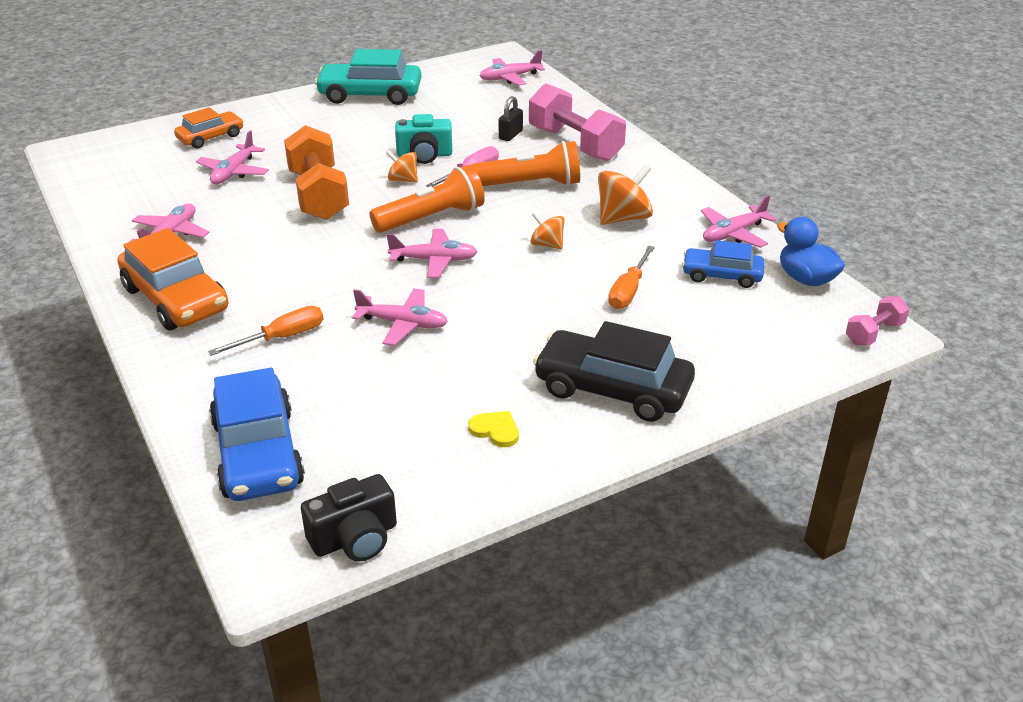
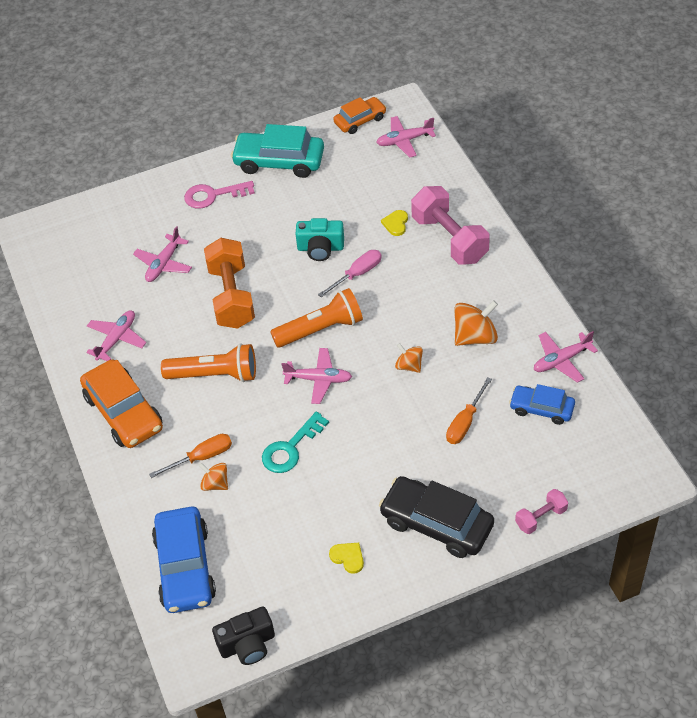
camera: 10 degrees right, 15 degrees up
orange car [174,107,244,149] -> orange car moved to [333,97,386,134]
pink plane [352,288,448,346] -> turquoise key [262,412,329,473]
orange spinning top [386,150,418,182] -> orange spinning top moved to [199,463,228,491]
orange flashlight [471,141,580,186] -> orange flashlight moved to [161,343,256,382]
black padlock [499,96,523,141] -> yellow heart [381,210,408,236]
blue duck [777,217,845,286] -> none
pink dumbbell [846,296,909,346] -> pink dumbbell moved to [515,489,568,534]
none -> pink key [184,181,255,209]

